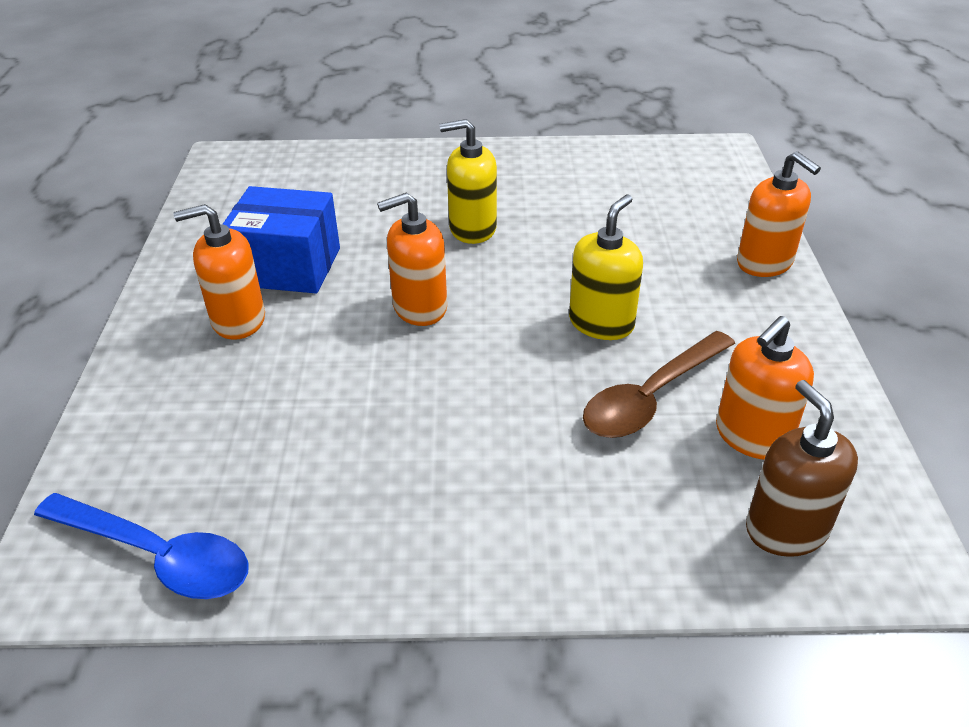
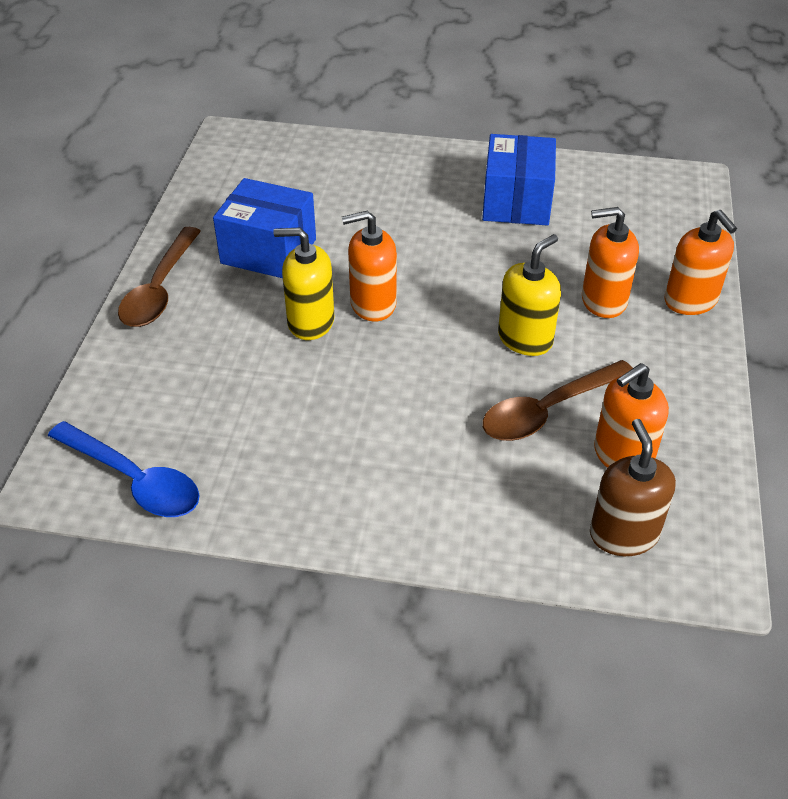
camera: 10 degrees right, 5 degrees up
orange soap dispenser [174,204,265,340] -> orange soap dispenser moved to [582,207,639,318]
yellow soap dispenser [439,119,497,244] -> yellow soap dispenser moved to [273,228,334,340]
none -> brown spoon [118,227,201,327]
none -> blue box [482,134,556,225]

